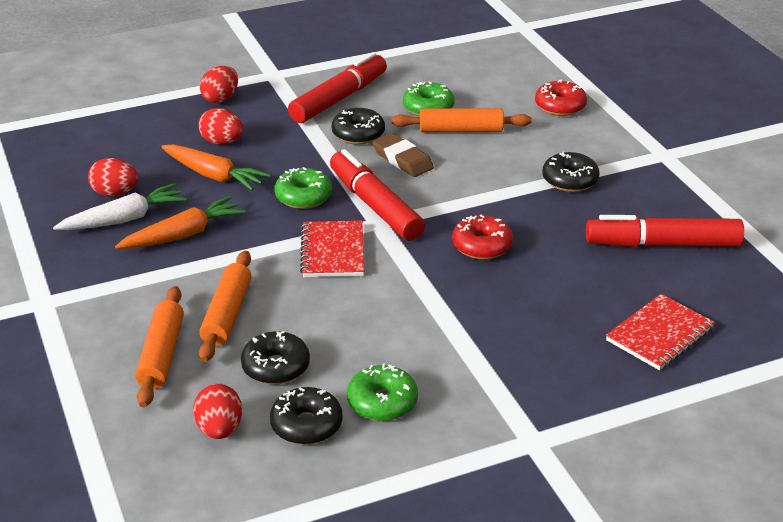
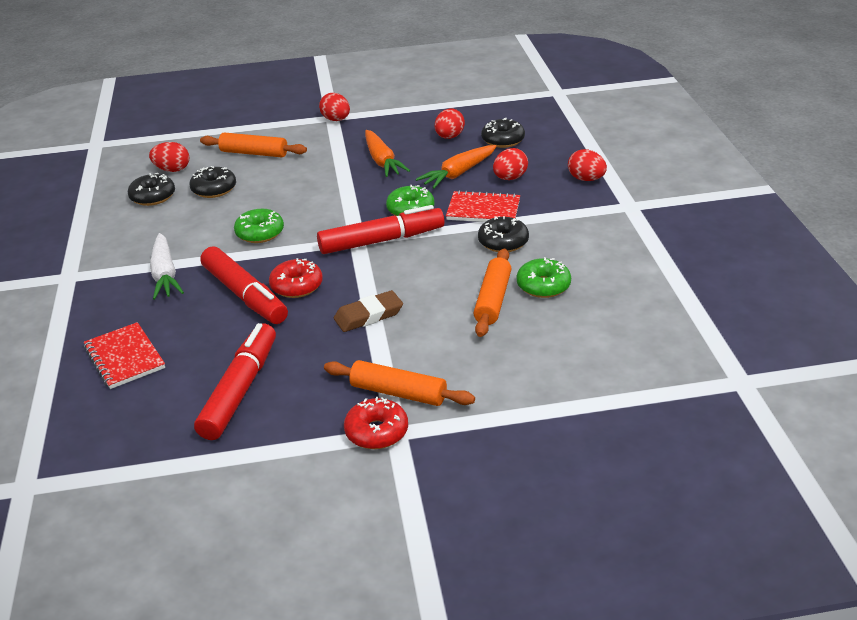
camera: 105 degrees right, 0 degrees up
white carrot [53,183,187,230] -> white carrot moved to [150,233,184,300]
orange rolling pin [199,251,251,362] -> orange rolling pin moved to [324,360,475,406]
red marker [288,52,387,123] -> red marker moved to [201,246,288,324]
red notebook [300,221,364,277] -> red notebook moved to [446,190,520,222]
green donut [347,363,418,421] -> green donut moved to [234,209,284,243]
brown eraser [372,133,434,177] -> brown eraser moved to [334,290,403,332]
red donut [535,80,587,116] -> red donut moved to [344,397,408,449]
black donut [542,152,599,192] -> black donut moved to [481,118,525,148]
none -> red egg [319,93,350,121]

